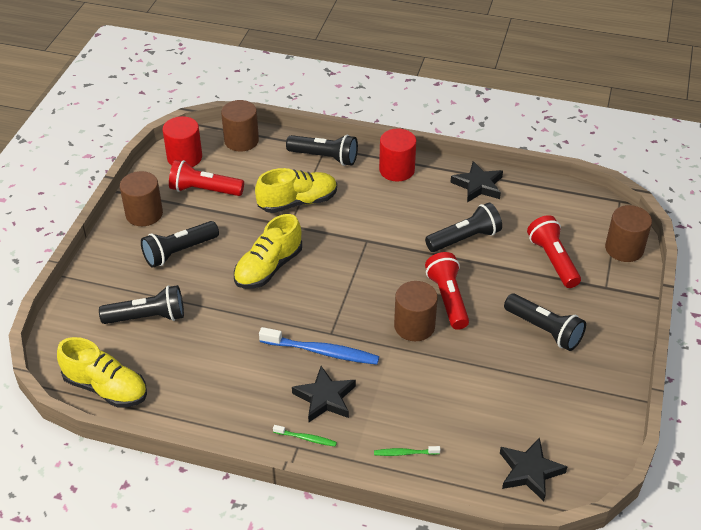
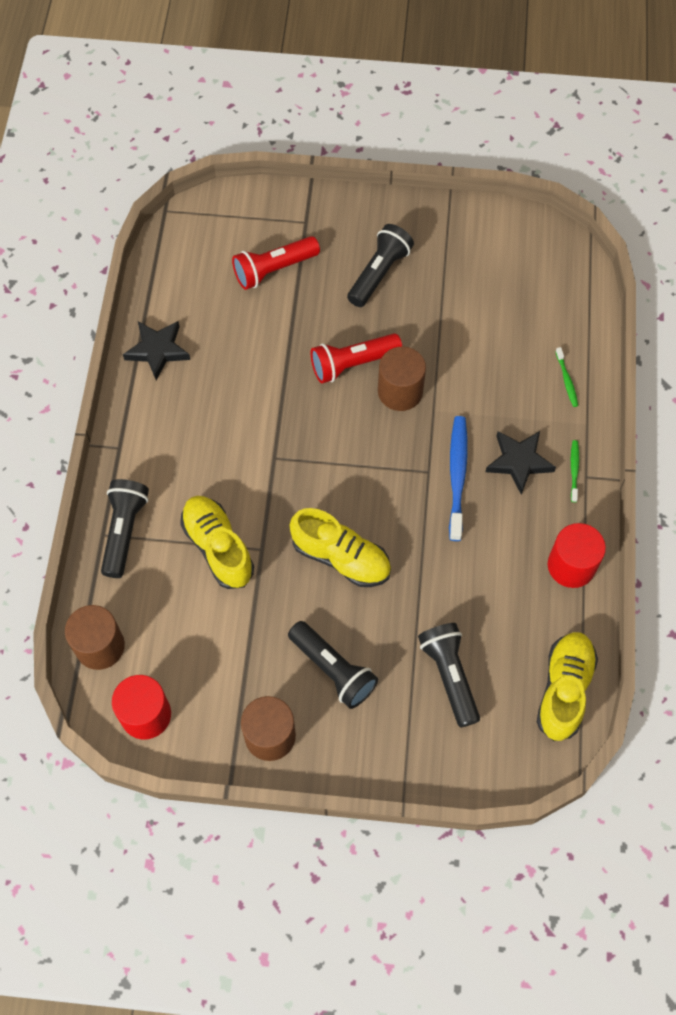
camera: 100 degrees left, 20 degrees up
red flashlight [169,160,244,196] -> none
red cylinder [379,128,416,182] -> red cylinder moved to [548,523,606,588]
black flashlight [425,202,502,252] -> none
black star [500,438,567,501] -> none
brown cylinder [605,205,652,262] -> none

